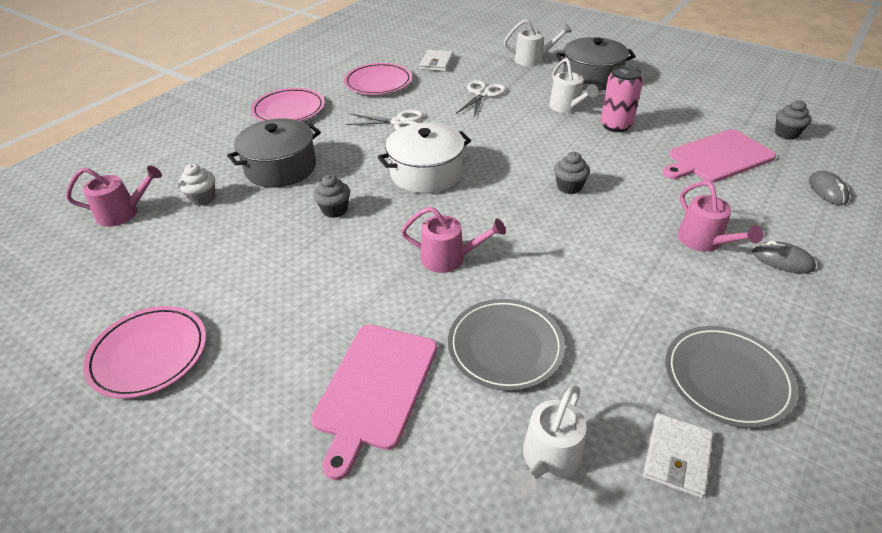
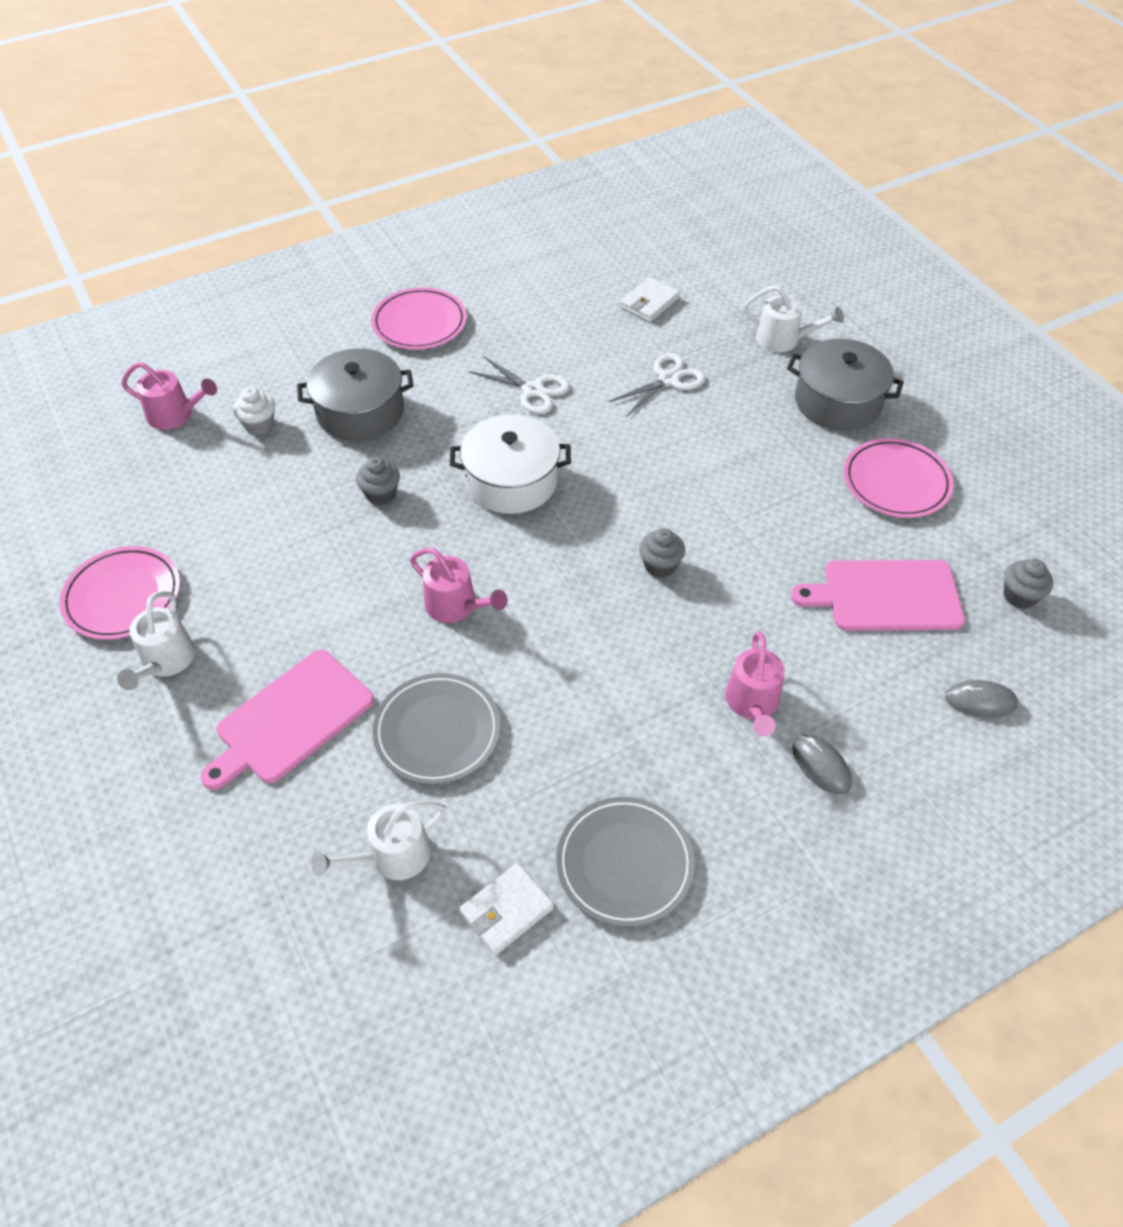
camera: 25 degrees right, 10 degrees up
pink plate [344,63,412,95] -> pink plate moved to [844,438,953,518]
white watering can [549,58,598,113] -> white watering can moved to [117,591,195,690]
pink can [601,65,643,132] -> none
grey mouse [809,171,849,206] -> grey mouse turned 75 degrees clockwise [945,680,1018,718]

